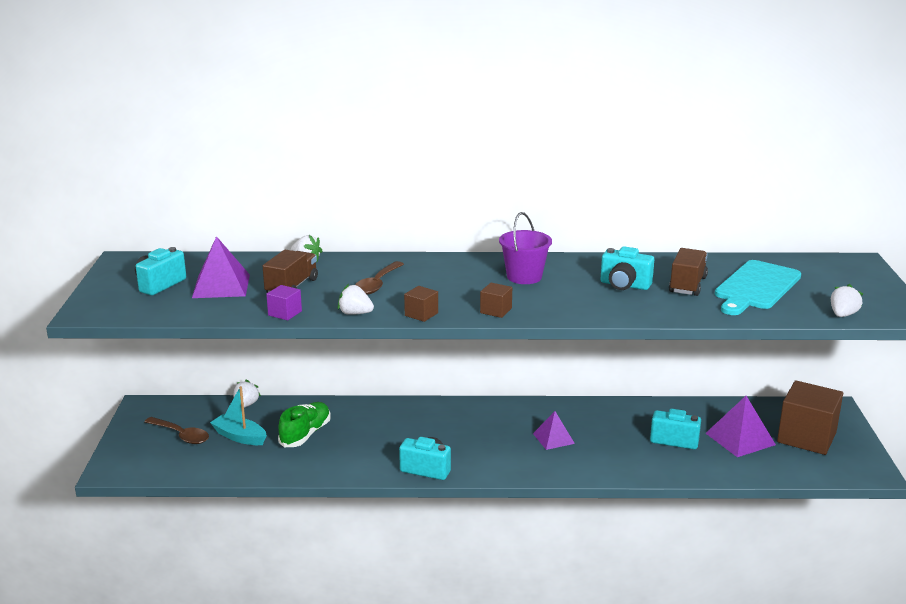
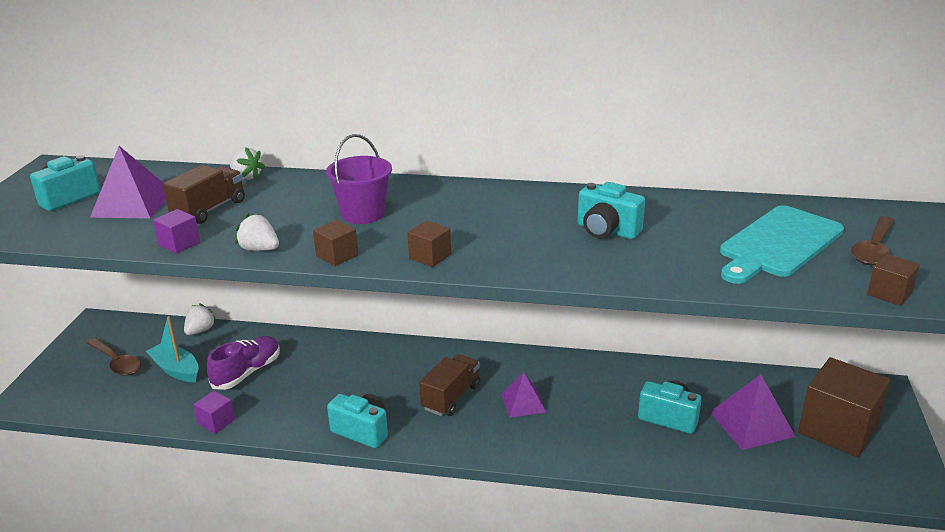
camera: 10 degrees right, 5 degrees up
green shoe [278,402,331,447] -> purple shoe [207,336,280,390]
brown spoon [355,261,404,295] -> brown spoon moved to [851,216,895,265]
purple bucket [499,212,552,284] -> purple bucket moved to [326,134,392,224]
brown truck [669,248,708,296] -> brown truck moved to [419,354,480,416]
white strawberry [831,284,864,317] -> brown cube [867,254,920,306]
none -> purple cube [194,391,235,434]

